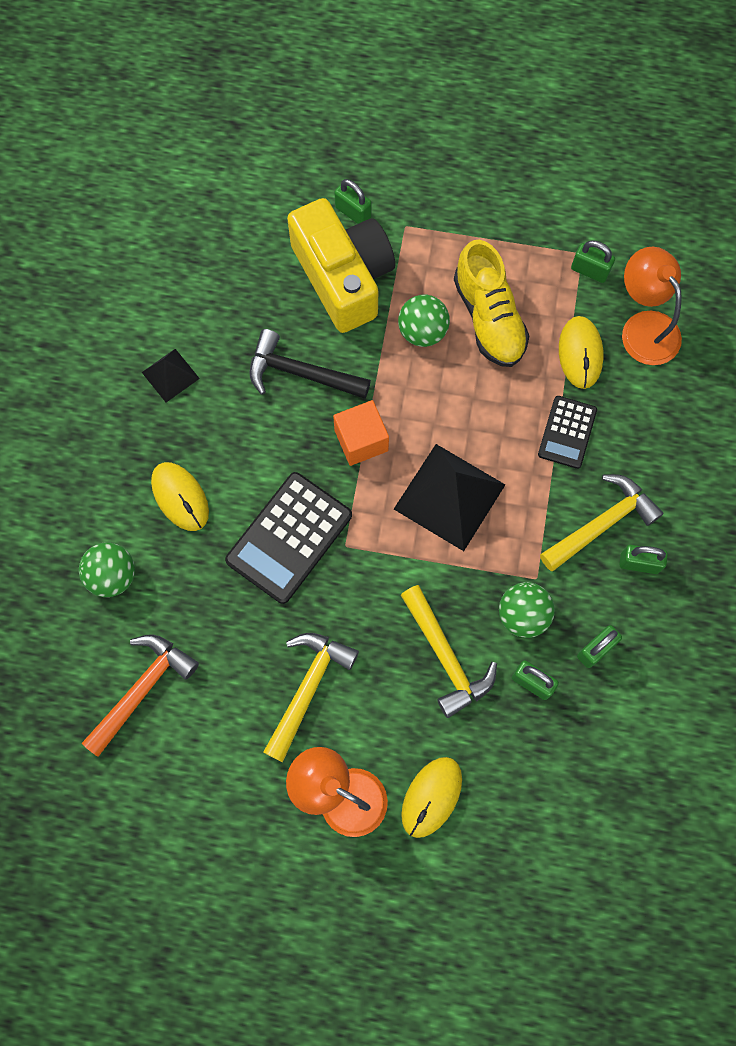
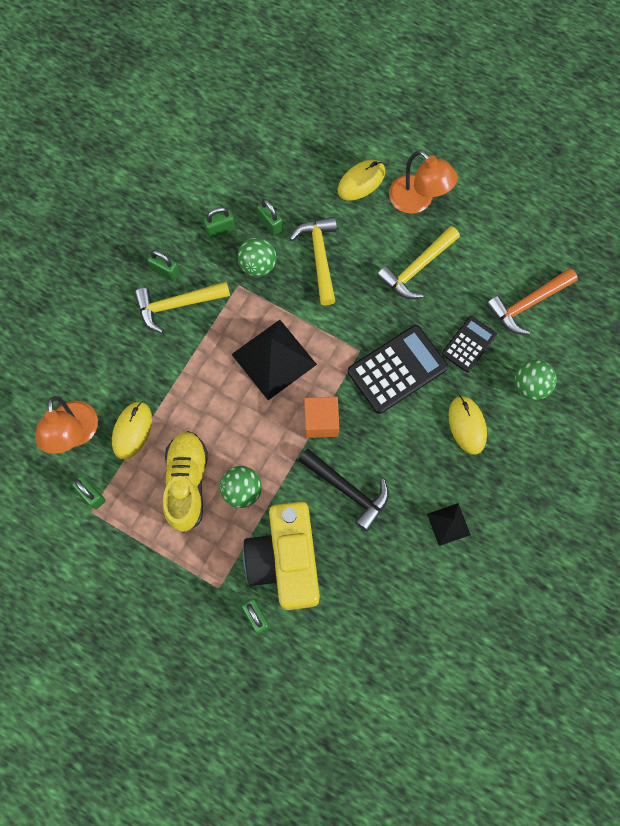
camera: 160 degrees left, 0 degrees up
black calculator [538,396,597,469] -> black calculator moved to [442,316,497,372]

